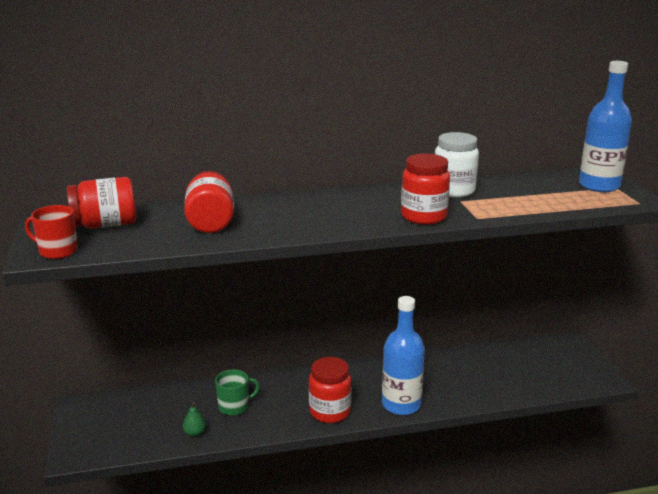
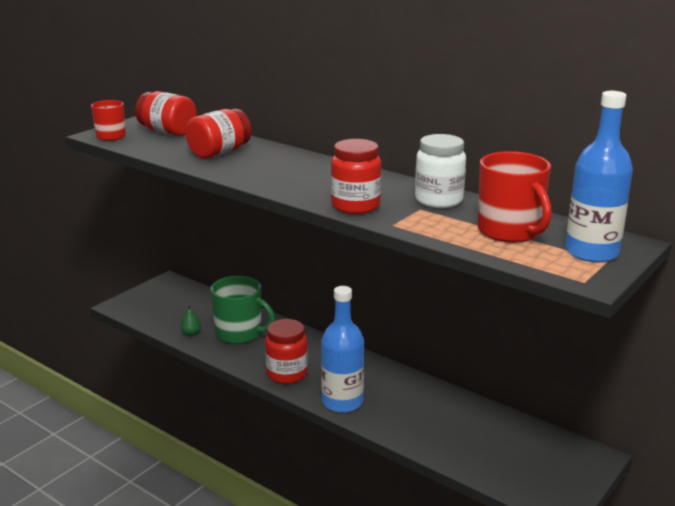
camera: 50 degrees right, 0 degrees up
green mug [215,370,260,416] -> green mug [211,276,275,344], size x1.64
none -> red mug [478,151,552,242]

